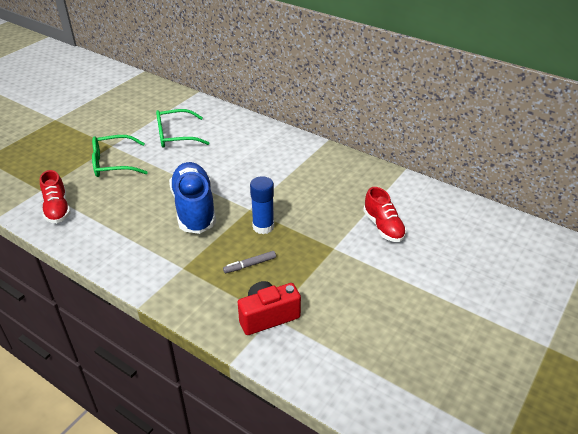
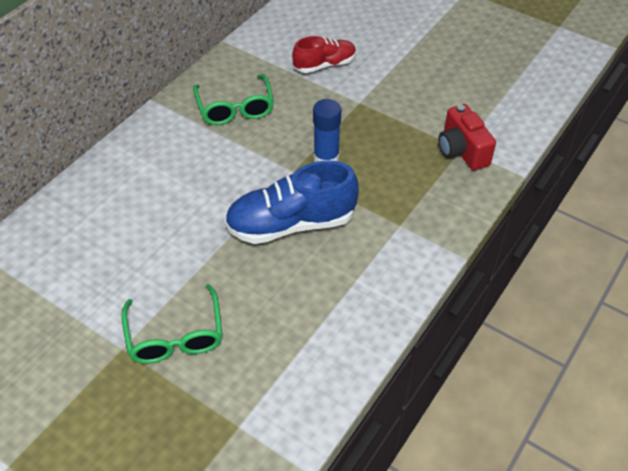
camera: 90 degrees left, 10 degrees up
red shoe [40,170,70,223] -> none
green glasses [156,109,209,148] -> green glasses moved to [193,74,274,125]
grey marker [223,251,276,273] -> none

